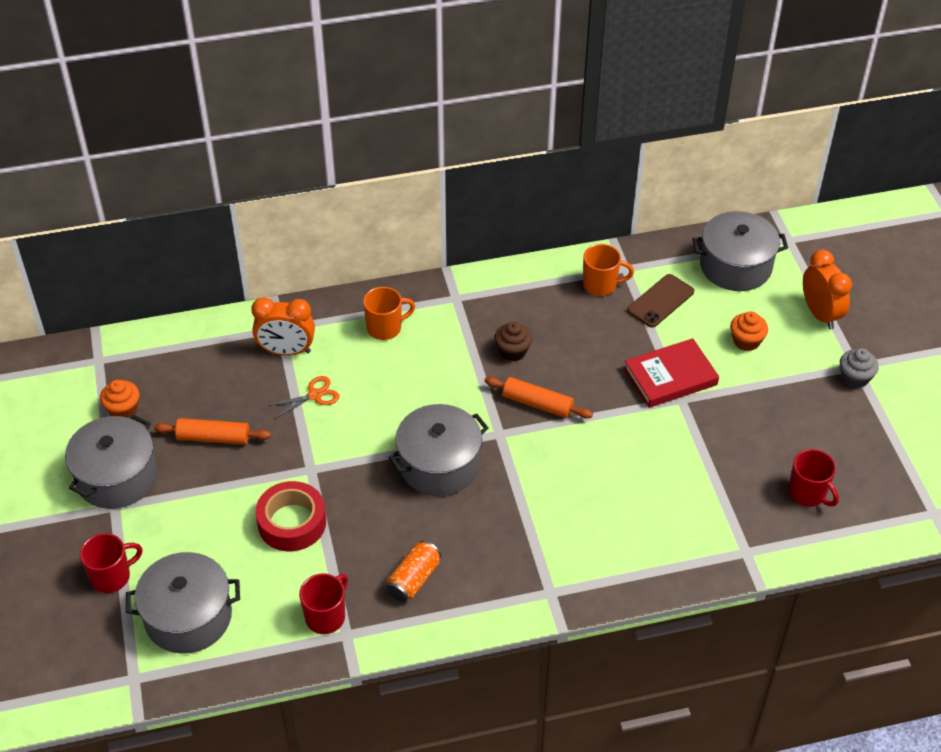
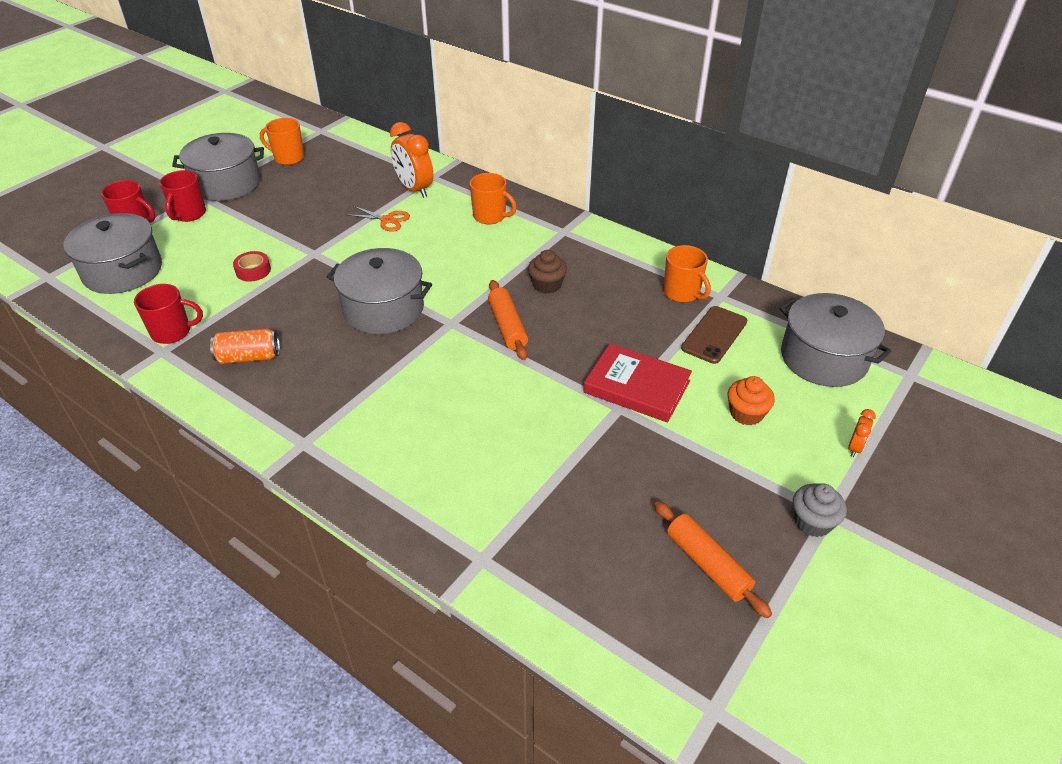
camera: 50 degrees right, 5 degrees down
orange cupcake [100,380,139,418] -> orange mug [260,118,305,165]
orange rolling pin [154,418,271,445] -> orange rolling pin moved to [654,501,772,618]
red tape [255,481,326,551] -> red tape [233,251,271,282], size x0.54
brown phone [627,274,694,328] -> brown phone turned 60 degrees counterclockwise [681,306,747,364]
red mug [788,449,839,507] -> red mug moved to [159,170,206,222]
orange clock [803,250,852,330] -> orange clock [848,409,876,457], size x0.48

